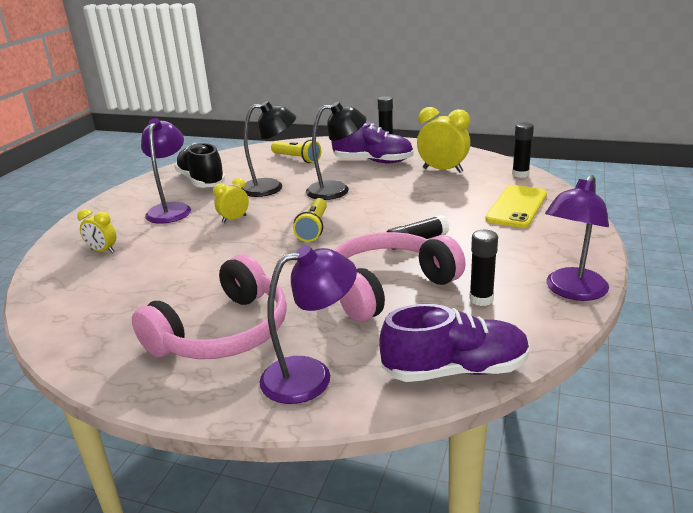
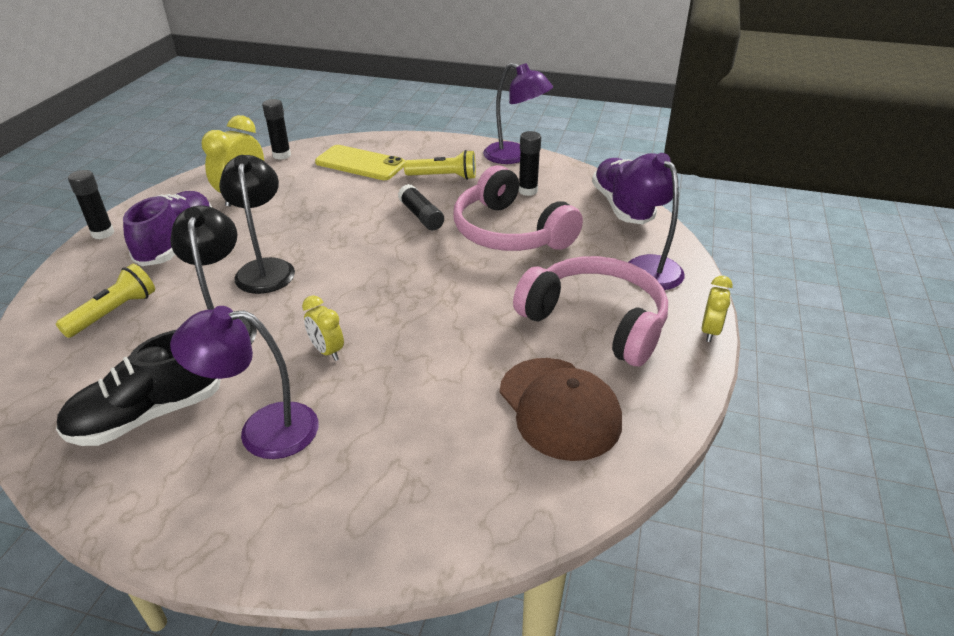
camera: 95 degrees left, 10 degrees up
yellow clock [77,209,117,253] -> yellow clock moved to [702,276,733,342]
yellow flashlight [293,198,327,242] -> yellow flashlight moved to [404,150,476,180]
none -> brown cap [500,358,622,461]

